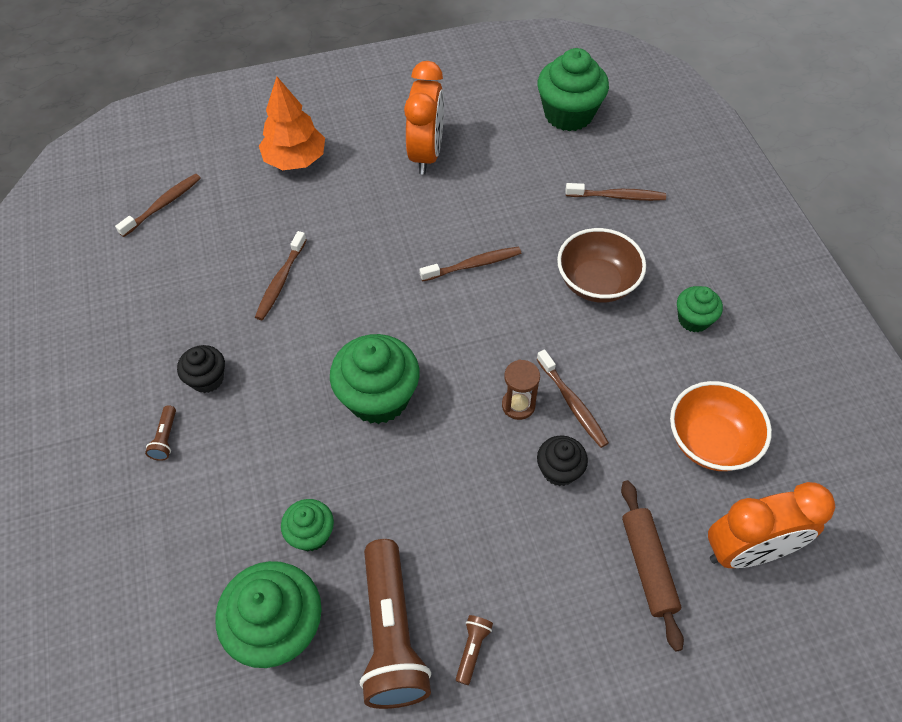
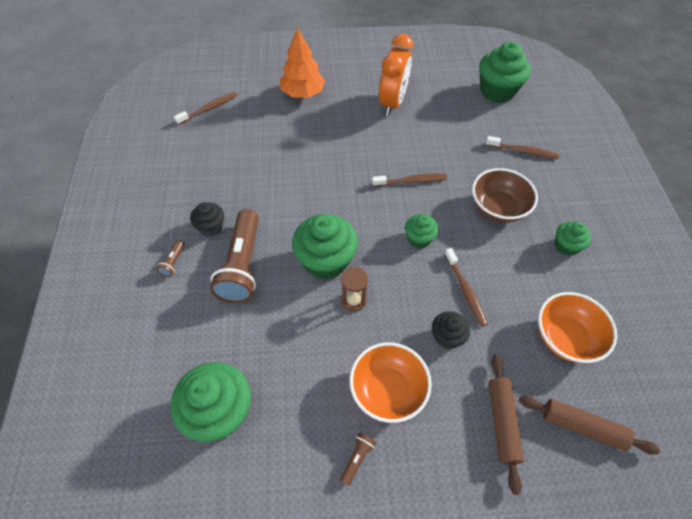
camera: 10 degrees right, 0 degrees up
brown toothbrush [255,231,307,320] -> none
green cupcake [281,499,334,551] -> green cupcake moved to [405,214,439,249]
brown flashlight [360,539,431,709] -> brown flashlight moved to [210,209,259,303]
brown hourglass [502,359,540,420] -> brown hourglass moved to [341,267,369,312]
orange clock [708,482,835,568] -> brown rolling pin [519,396,660,455]
none -> orange bowl [350,342,432,423]

